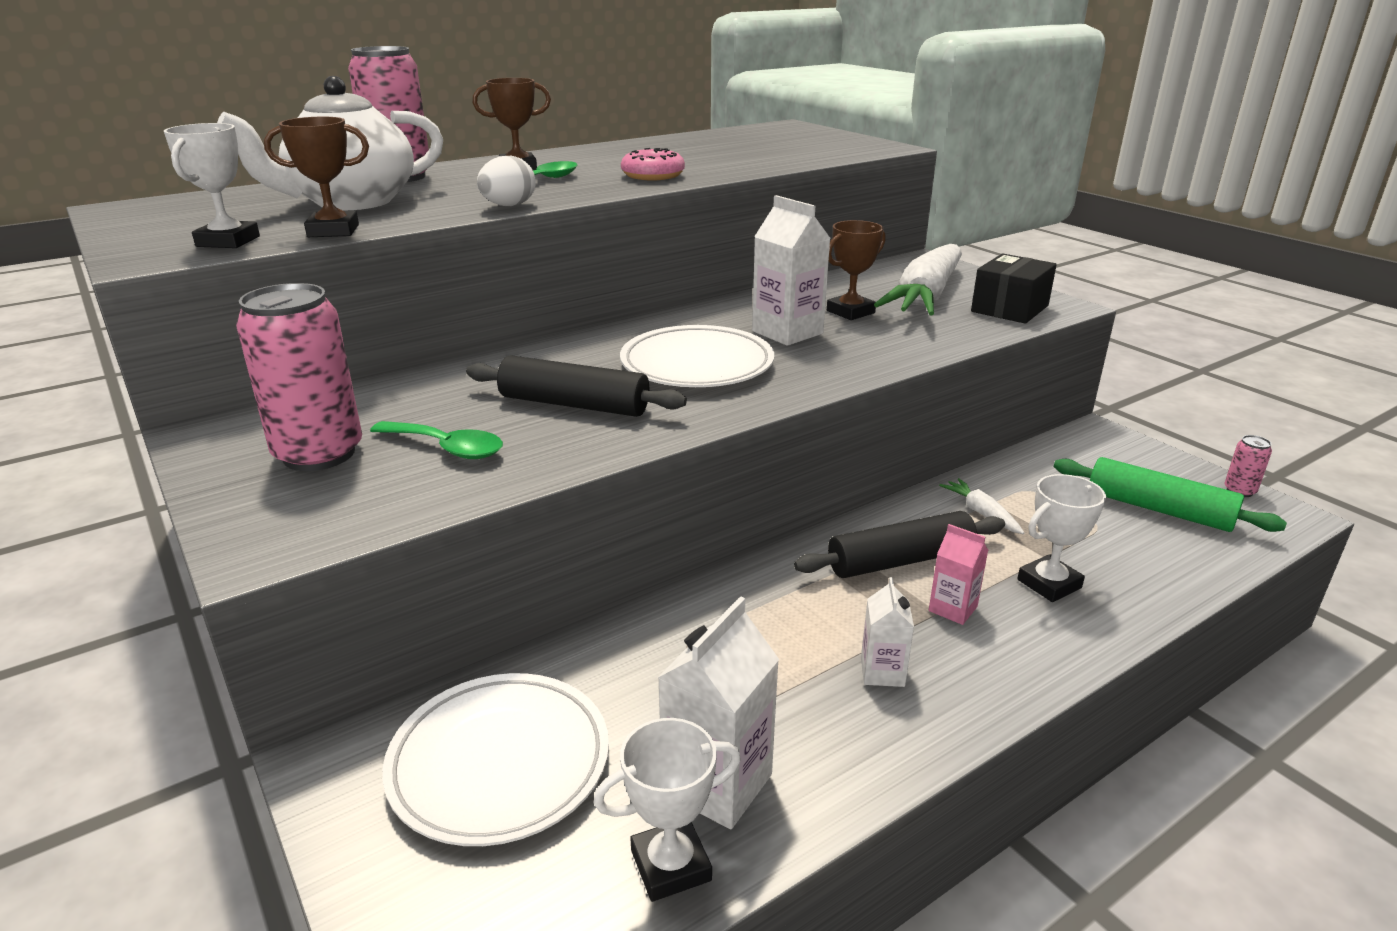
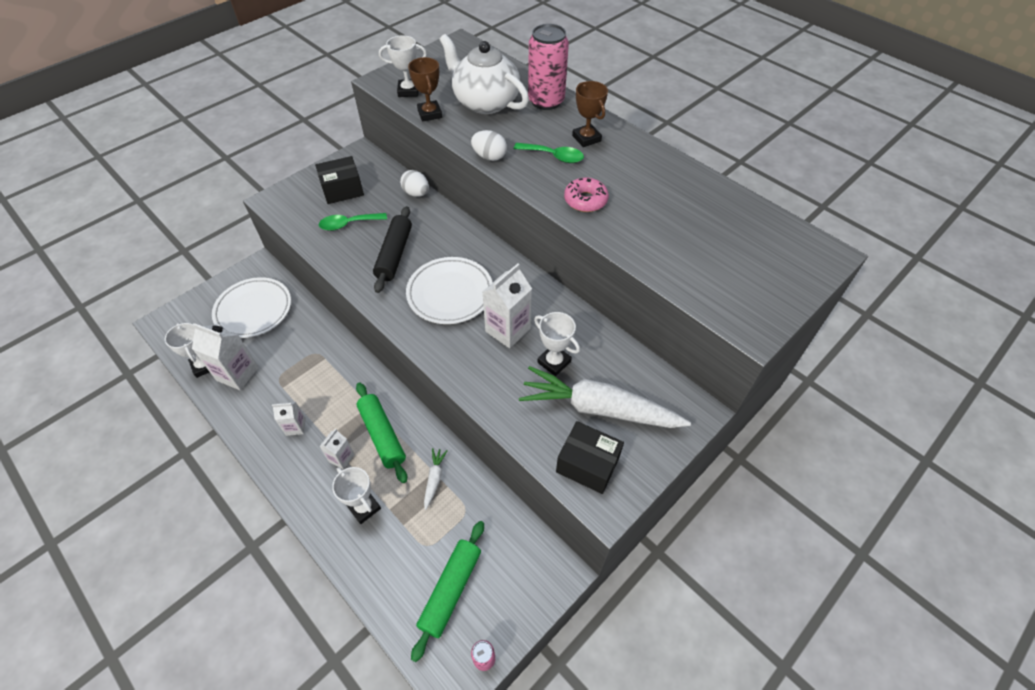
camera: 80 degrees right, 25 degrees up
pink can [236,283,362,471] -> black box [315,156,364,204]
green spoon [370,421,503,459] -> green spoon turned 60 degrees clockwise [319,213,387,231]
black rolling pin [794,511,1005,578] -> green rolling pin [356,382,407,483]
brown trophy [827,220,885,320] -> white trophy [534,312,580,376]
pink carton [929,524,988,625] -> white carton [319,429,354,470]
white carrot [939,478,1025,534] -> white carrot turned 45 degrees counterclockwise [424,448,448,510]
none -> white egg [400,170,429,197]

